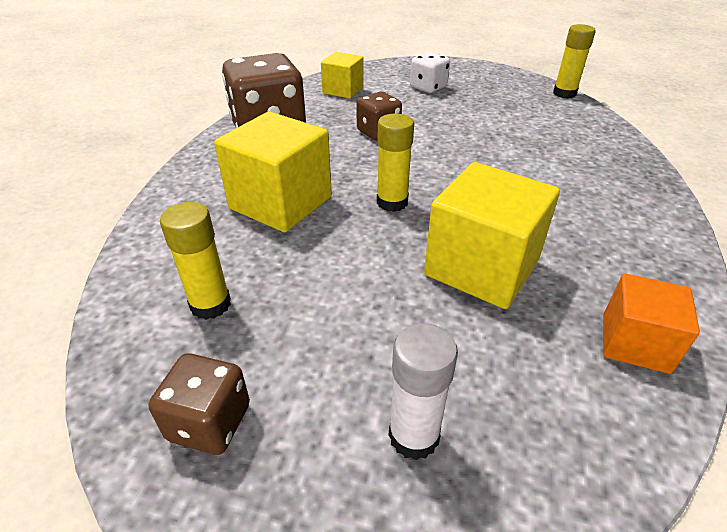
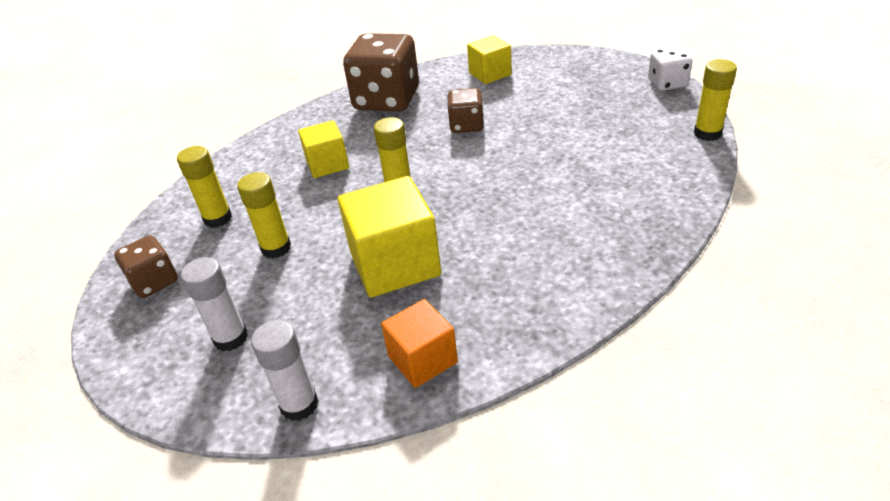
camera: 40 degrees right, 0 degrees up
yellow cube [214,112,332,232] -> yellow cube [298,120,349,178], size x0.60
white dice [410,52,450,93] -> white dice moved to [648,46,692,91]
none -> yellow glue stick [237,172,291,259]
none -> white glue stick [251,320,318,421]

